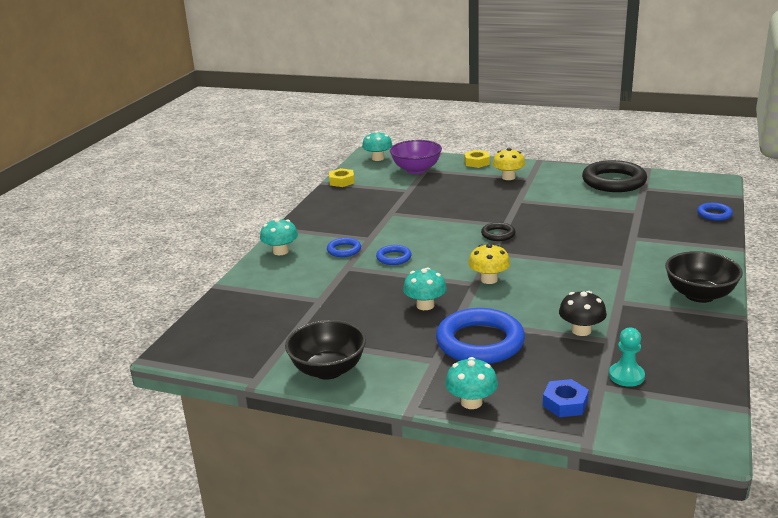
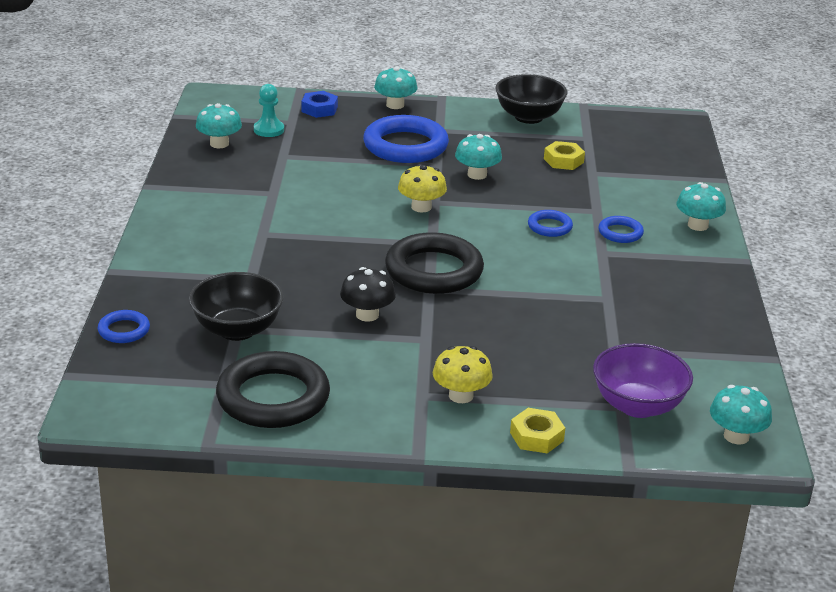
camera: 160 degrees right, 5 degrees up
yellow nut [329,168,354,187] -> yellow nut moved to [544,141,585,170]
black ring [481,222,516,241] -> black ring [385,232,484,294], size x2.07
black mushroom [559,291,607,336] -> black mushroom moved to [340,267,396,322]
black bowl [665,251,743,303] -> black bowl moved to [189,272,284,341]
none -> turquoise mushroom [196,103,242,148]

